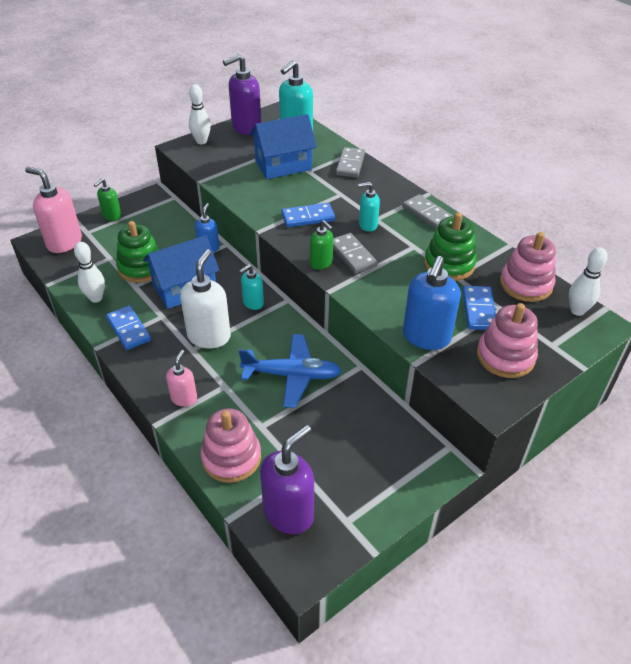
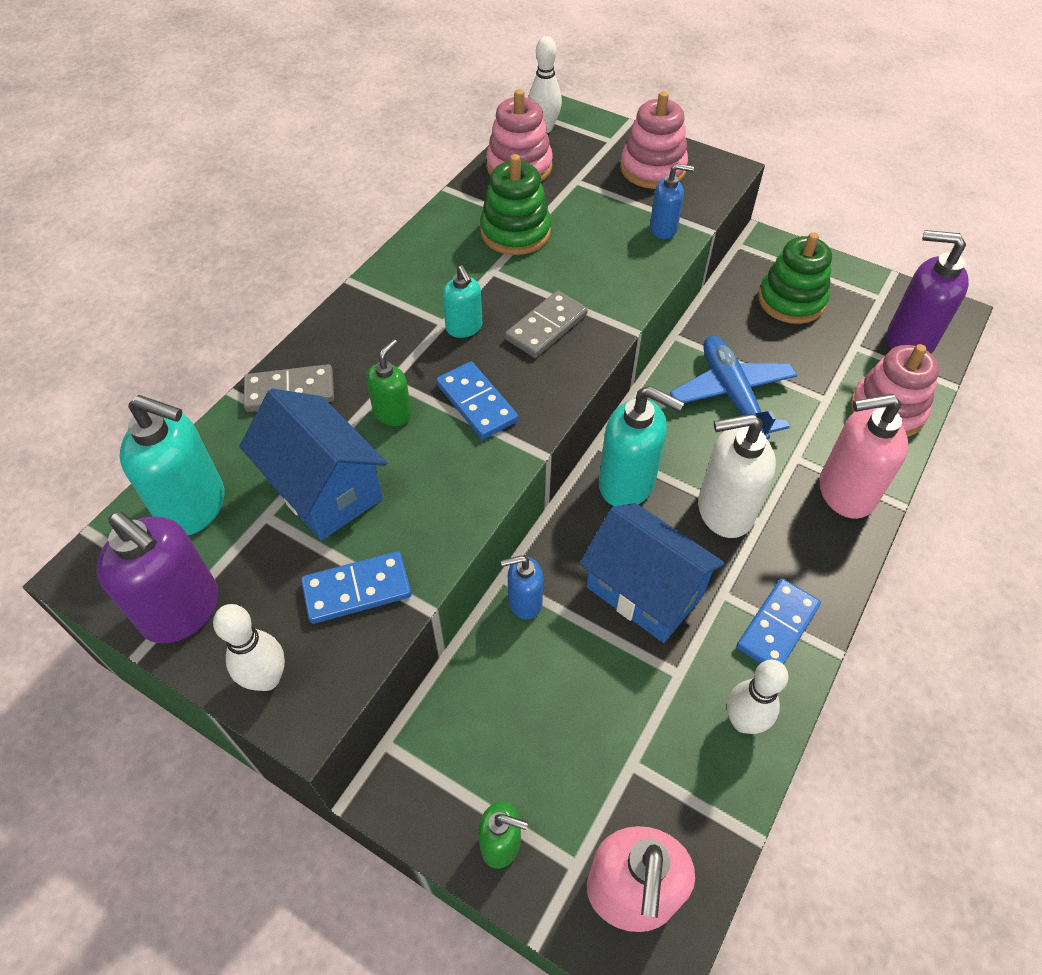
camera: 110 degrees left, 10 degrees up
green stacking toy [116,221,159,283] -> green stacking toy moved to [758,232,832,324]
pink soap dispenser [166,350,197,407] -> pink soap dispenser [820,394,909,519], size x1.78
turquoise soap dispenser [239,264,264,310] -> turquoise soap dispenser [599,386,685,506], size x1.78
green soap dispenser [310,220,333,270] -> green soap dispenser moved to [366,339,412,426]
grey domino [402,194,453,230] -> none
blue soap dispenser [403,256,461,350] -> blue soap dispenser [650,164,694,239], size x0.56
blue domino [462,286,496,330] -> blue domino moved to [301,551,412,624]

